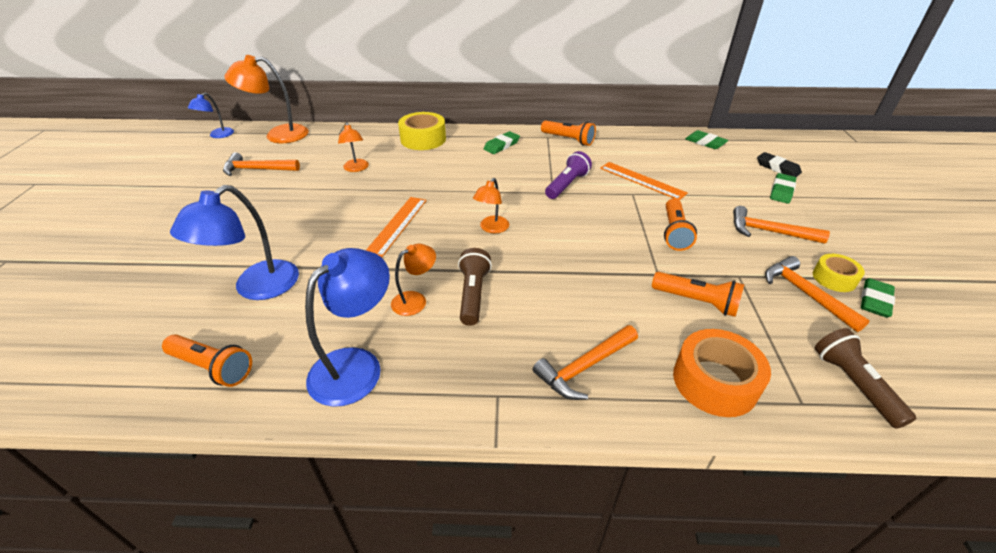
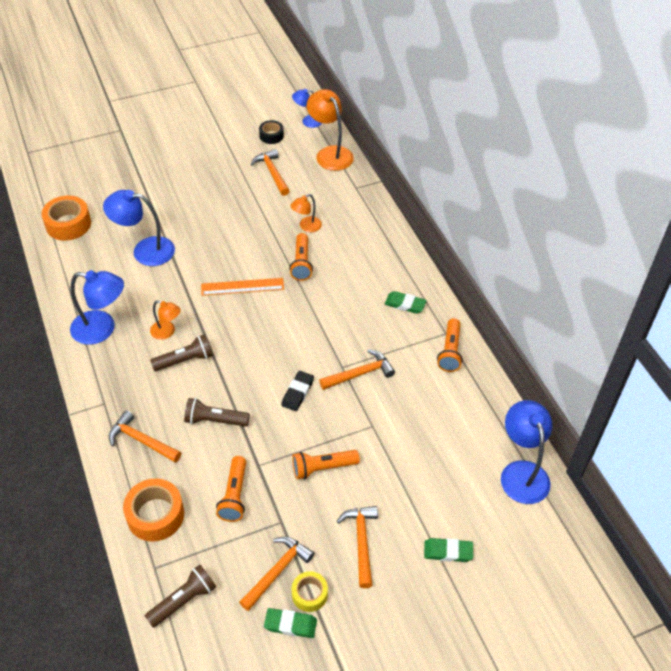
camera: 65 degrees right, 10 degrees up
orange flashlight [162,334,252,387] -> orange flashlight moved to [289,233,313,281]
yellow tape [398,112,446,150] -> none
orange lamp [473,178,509,233] -> none
purple flashlight [545,151,592,199] -> orange hammer [319,349,395,390]
orange ruler [600,162,688,200] -> none
green eraser [685,130,728,149] -> blue lamp [501,400,552,504]
black eraser [757,152,802,177] -> black eraser moved to [281,371,314,411]
none -> orange tape [42,196,91,241]
none -> brown flashlight [184,398,250,427]
none -> black tape [259,120,284,144]

